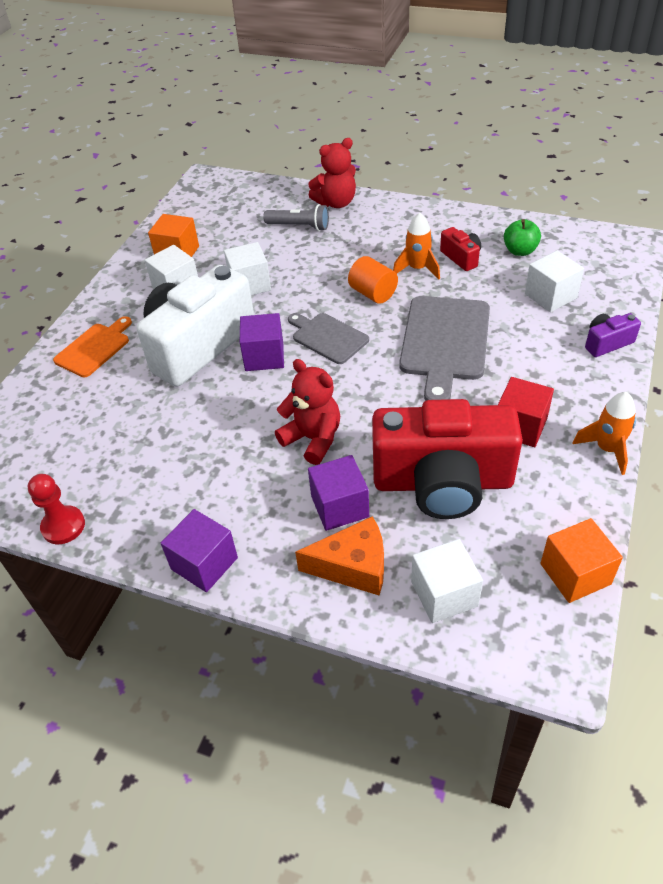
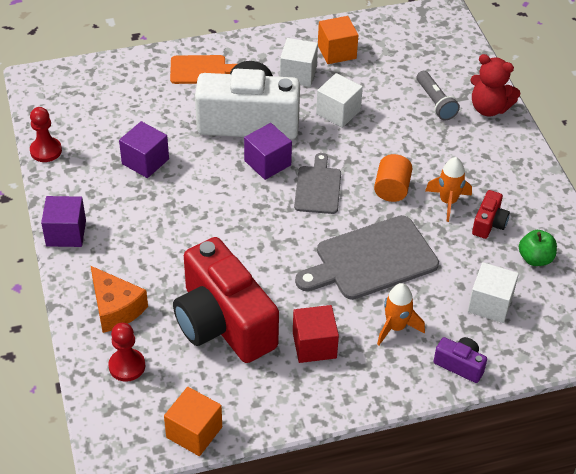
camera: 50 degrees right, 0 degrees up
red teddy bear [275,359,340,465] -> none
purple cube [308,455,369,531] -> purple cube moved to [119,121,169,178]
white cube [411,539,483,623] -> red pawn [108,323,145,382]
orange rocket [572,392,636,475] -> orange rocket moved to [377,283,425,345]

